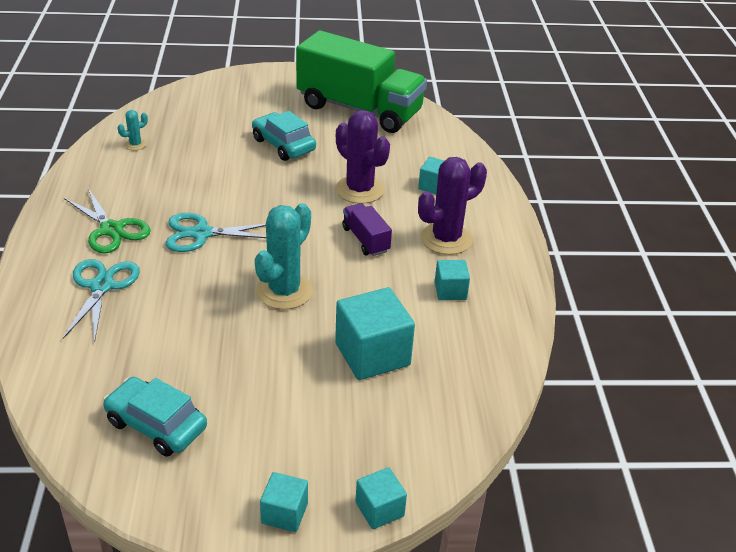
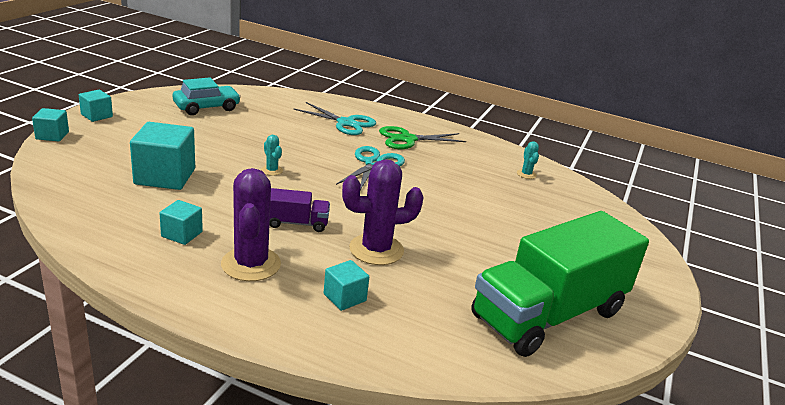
camera: 115 degrees right, 10 degrees down
turquoise car [252,111,316,161] -> none
turquoise cactus [255,203,313,310] -> turquoise cactus [261,135,283,176], size x0.46

